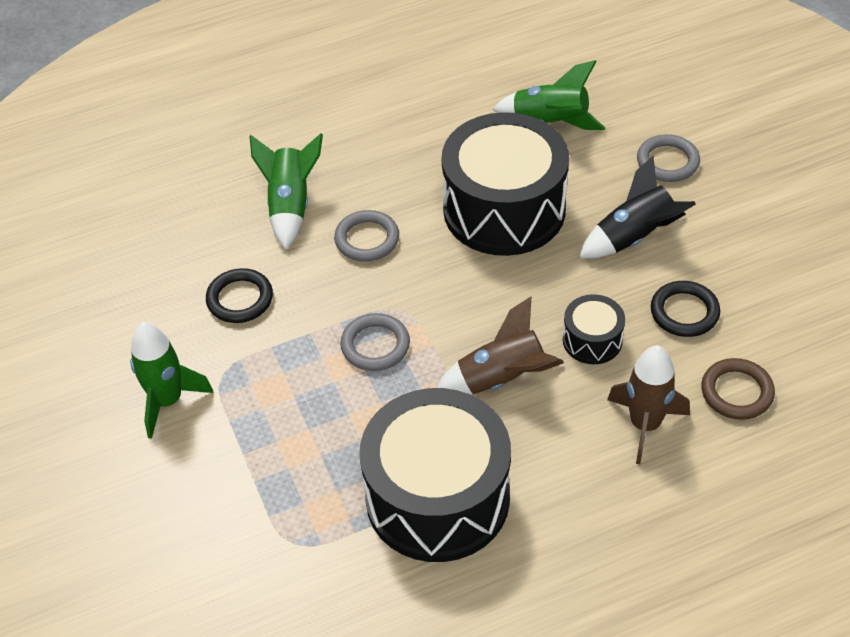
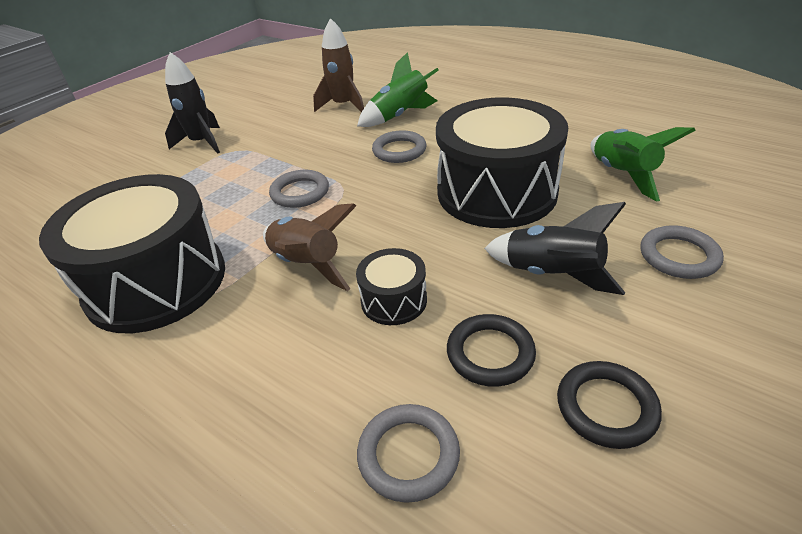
camera: 60 degrees right, 10 degrees down
green rocket [130,322,214,439] -> black rocket [165,52,220,154]
black ring [206,268,273,323] -> black ring moved to [557,361,662,449]
brown rocket [607,346,690,464] -> brown rocket moved to [313,18,364,112]
brown ring [701,358,775,420] -> grey ring [357,404,460,503]

